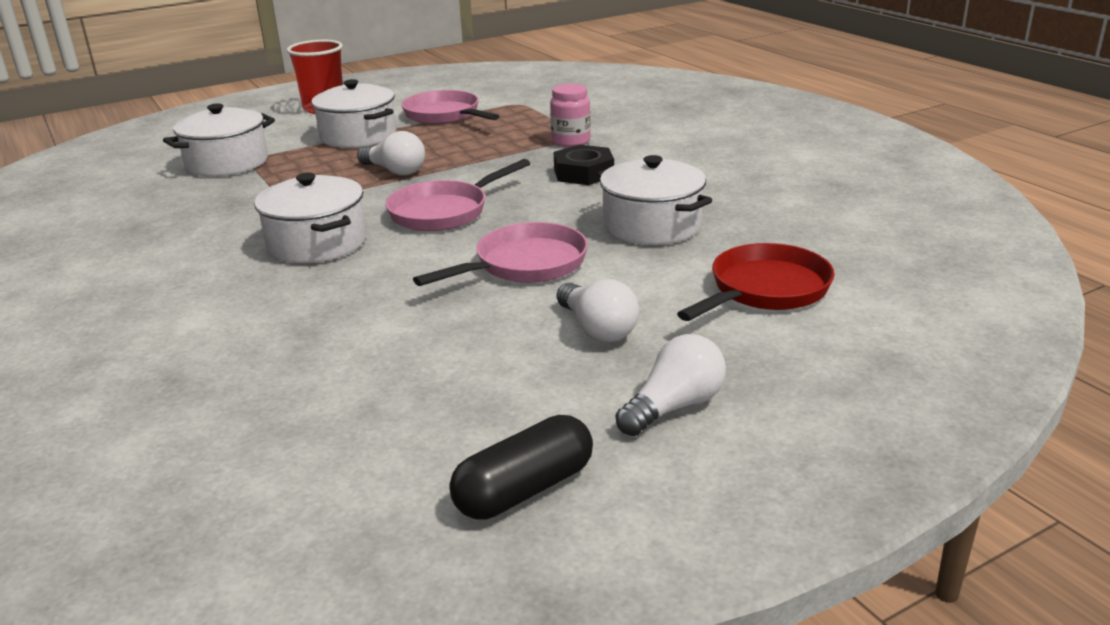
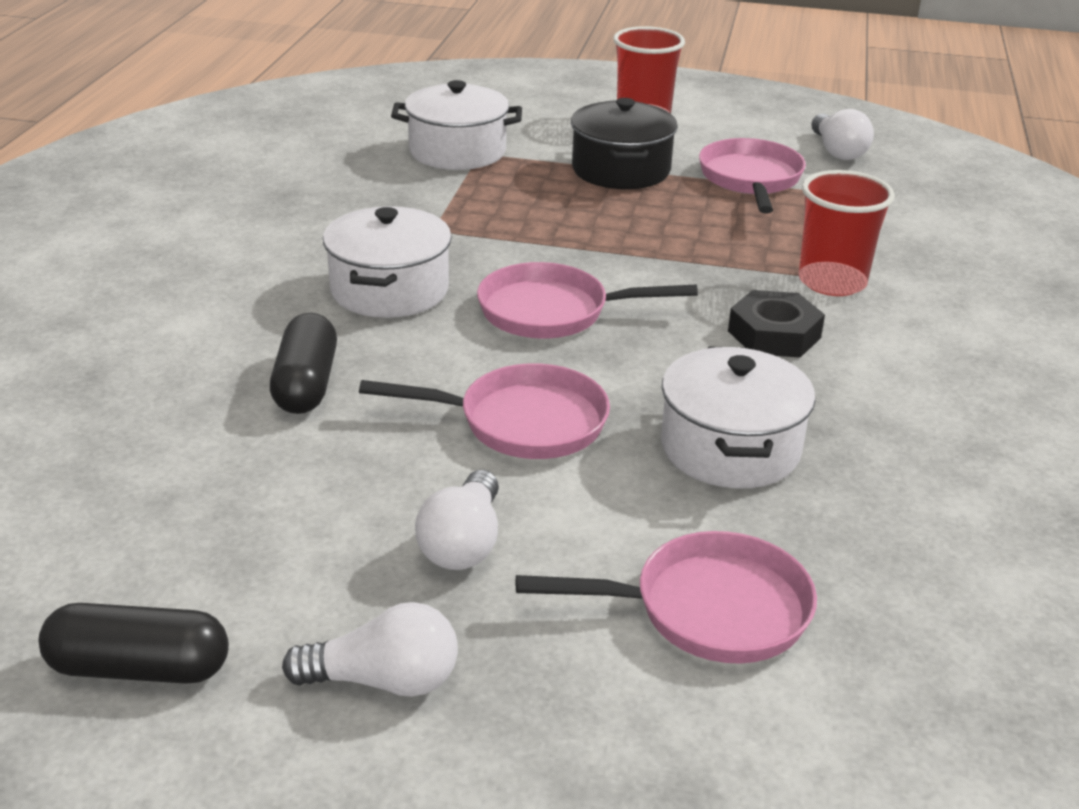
camera: 40 degrees right, 5 degrees up
white pot [311,79,396,148] -> black pot [571,98,678,189]
white light bulb [357,131,425,176] -> white light bulb moved to [811,109,874,160]
pink jar [550,84,591,147] -> red cup [799,170,895,296]
red pan [677,243,835,321] -> pink pan [516,531,817,664]
none -> black capsule [270,313,337,414]

